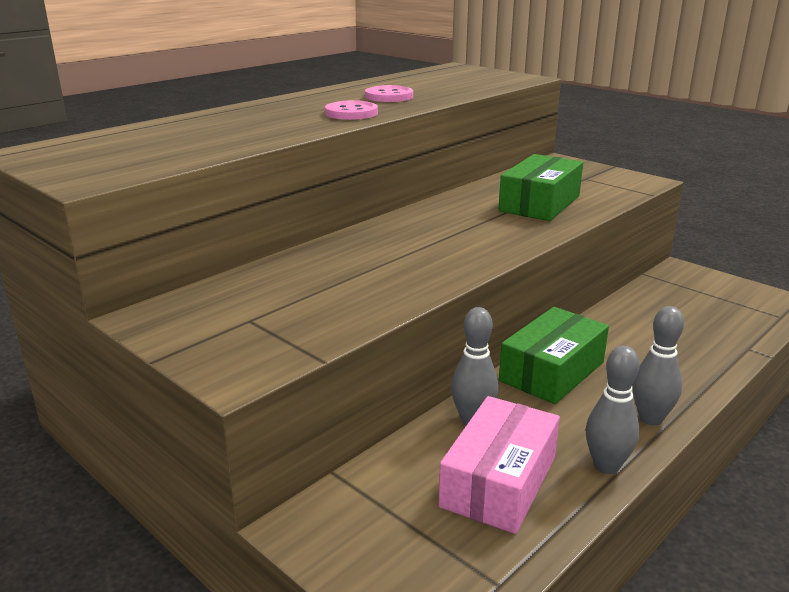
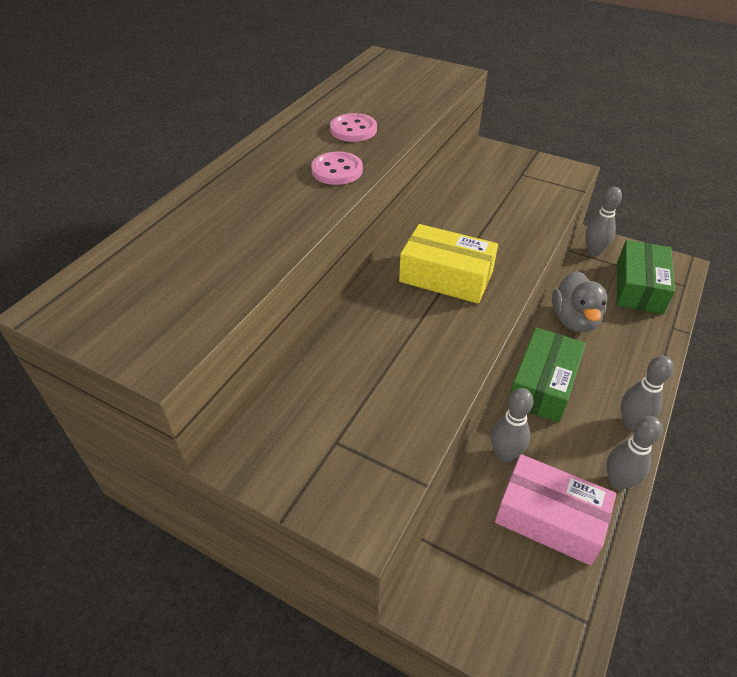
camera: 15 degrees left, 20 degrees up
pink box [439,396,560,534] -> pink box turned 75 degrees counterclockwise [495,454,616,565]
green box [498,154,583,221] -> green box moved to [617,240,675,314]
none -> yellow box [399,224,498,304]
none -> grey duck [552,271,607,333]
none -> grey bowling pin [585,187,622,256]

